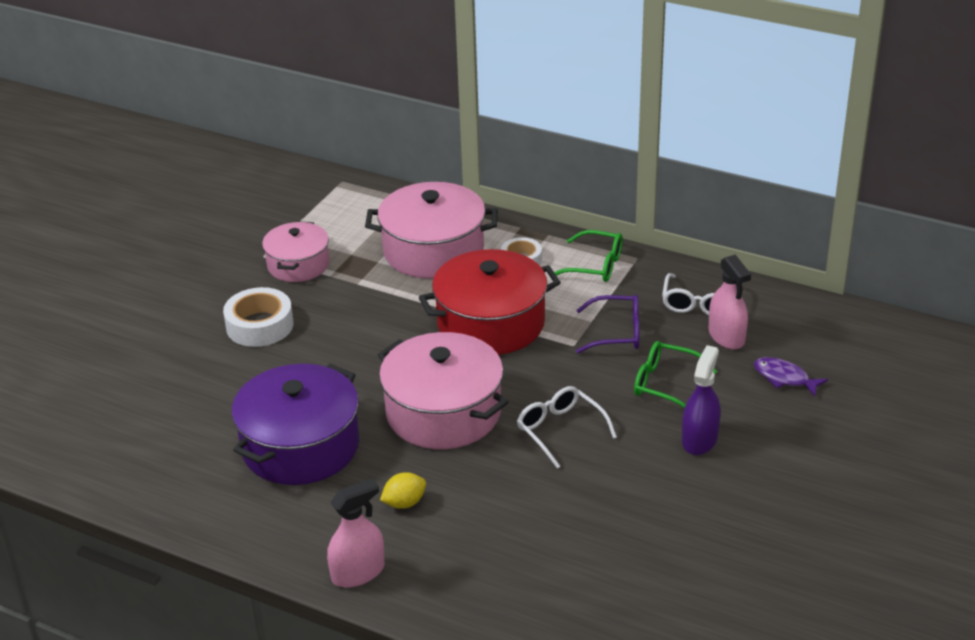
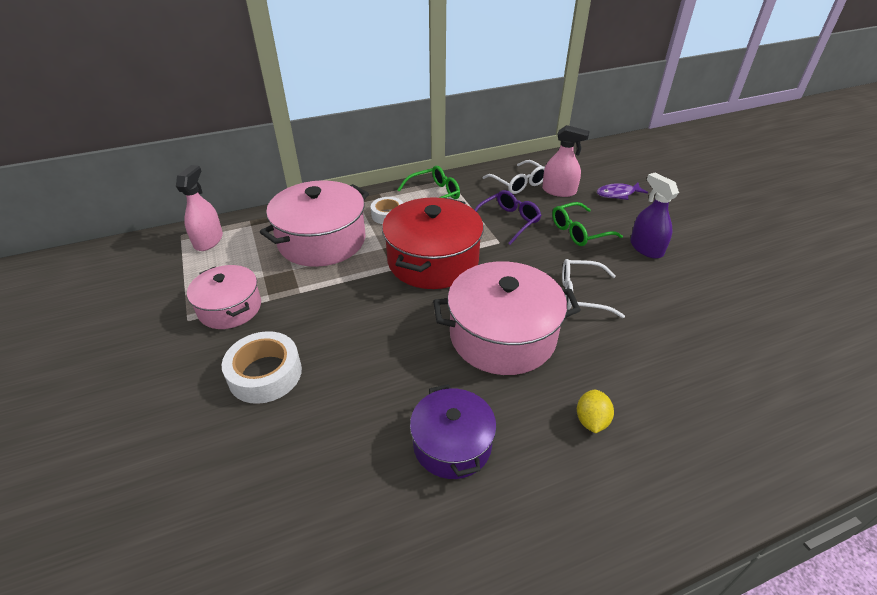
camera: 50 degrees left, 5 degrees up
purple pot [231,364,359,485] -> purple pot [410,384,497,479], size x0.61
pink spray bottle [327,478,385,588] -> pink spray bottle moved to [176,165,223,251]

